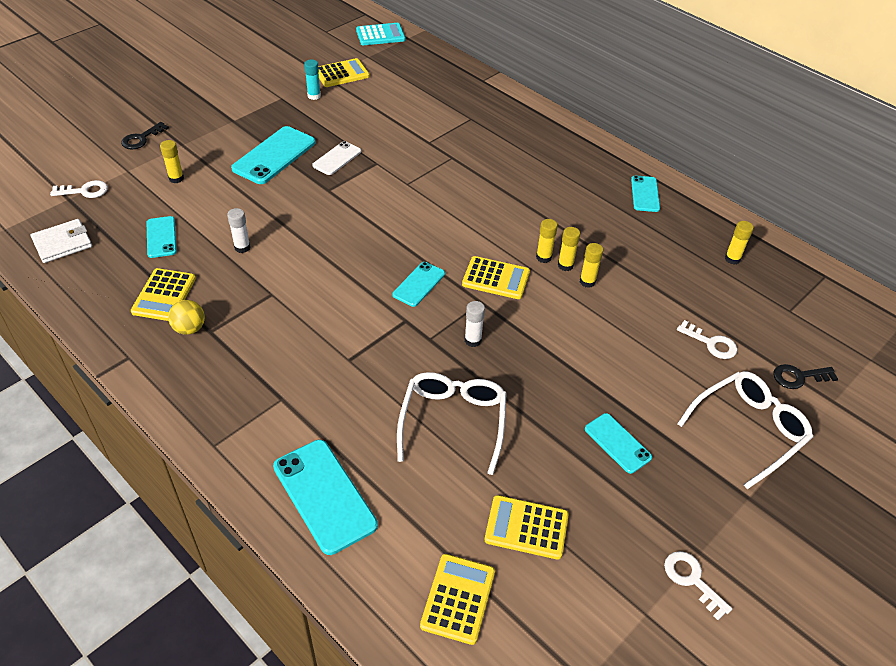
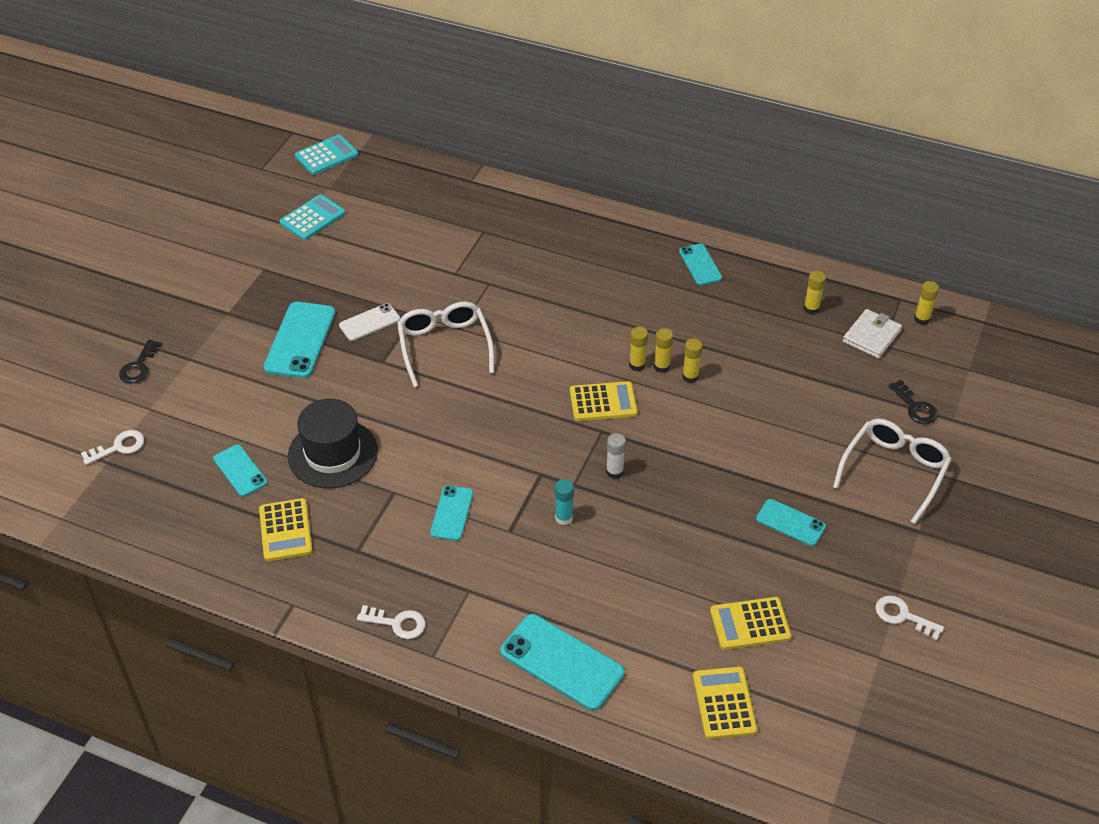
camera: 20 degrees left, 0 degrees up
white wallet [31,219,92,263] -> white wallet moved to [843,309,902,358]
yellow glue stick [160,140,184,183] -> yellow glue stick moved to [914,281,939,325]
yellow ball [168,300,205,335] -> none
white glue stick [227,208,251,253] -> black hat [288,399,378,488]
turquoise glue stick [304,59,321,100] -> turquoise glue stick moved to [555,479,574,525]
white phone [312,141,361,175] -> white phone turned 45 degrees clockwise [339,303,400,341]
yellow calculator [318,58,370,87] -> turquoise calculator [279,194,346,240]
turquoise phone [392,262,445,307] -> turquoise phone moved to [430,486,473,541]
white glasses [397,372,507,475] -> white glasses moved to [397,302,494,387]
white key [677,320,737,359] -> white key moved to [357,605,426,639]
black key [773,364,838,389] -> black key turned 90 degrees counterclockwise [889,380,938,424]

